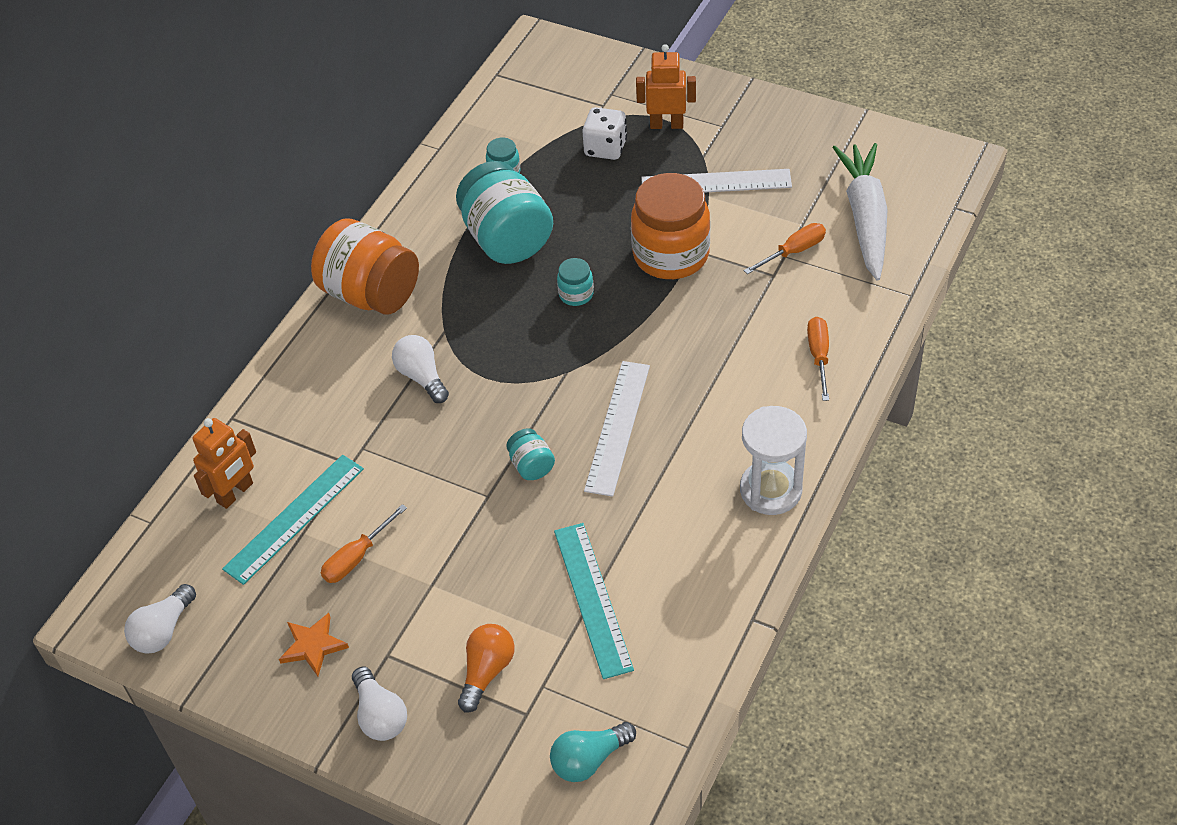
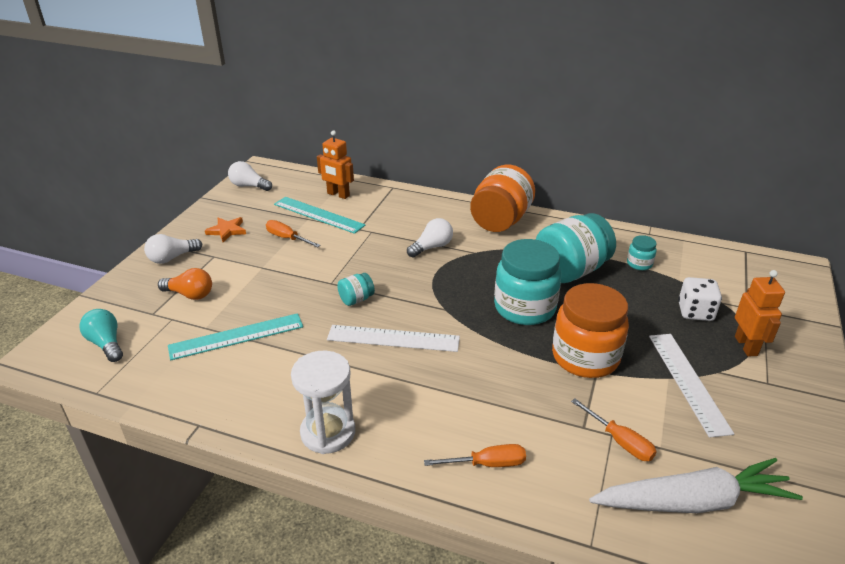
camera: 80 degrees right, 15 degrees down
turquoise jar [557,258,594,306] -> turquoise jar [494,239,561,325], size x2.22

